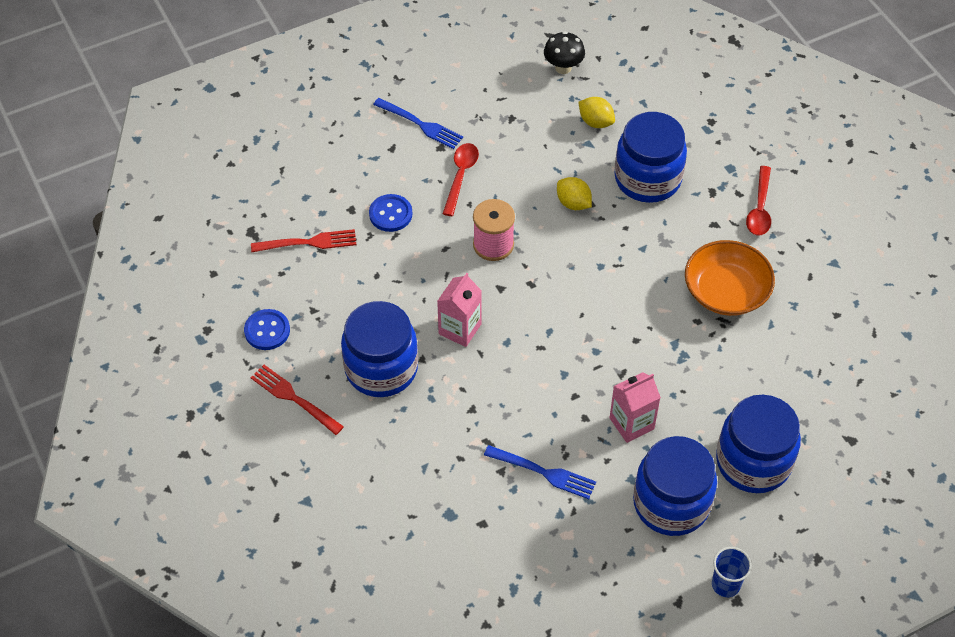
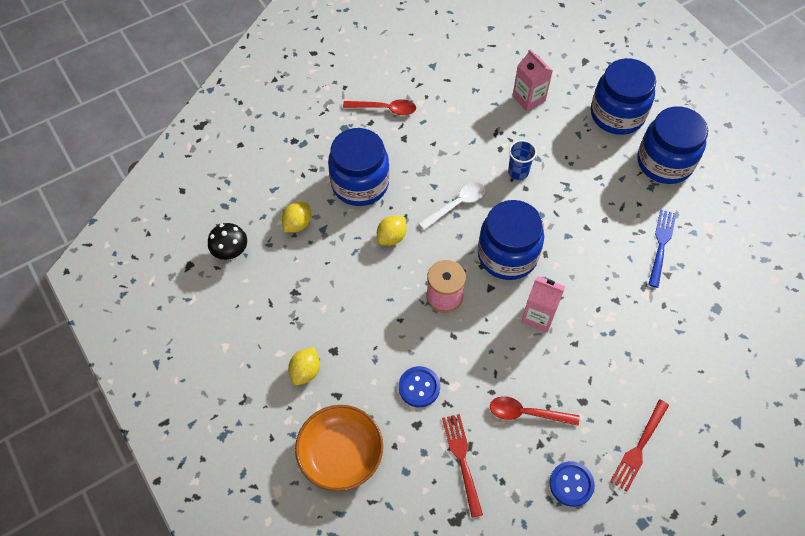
camera: 95 degrees left, 5 degrees up
blue jar [341,301,418,397] -> blue jar moved to [478,200,544,280]
blue fork [373,98,463,149] -> yellow lemon [288,347,320,385]
red spoon [443,143,479,216] -> red spoon moved to [490,396,579,426]
pink carton [609,372,661,443] -> pink carton moved to [512,49,553,111]
orange bowl [685,240,775,316] -> orange bowl moved to [295,405,383,491]
blue cup [712,547,752,597] -> blue cup moved to [508,140,537,180]
none -> white spoon [419,182,485,230]

